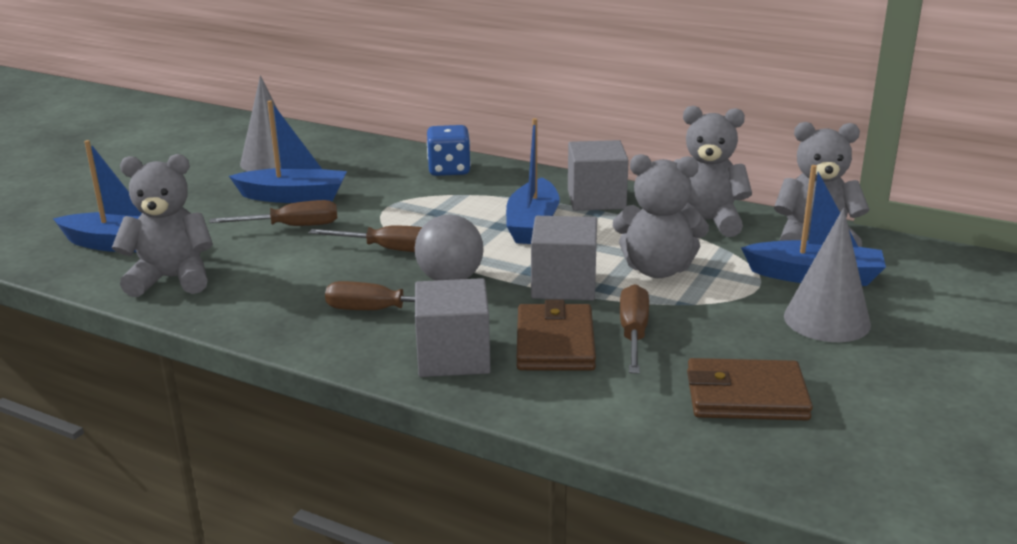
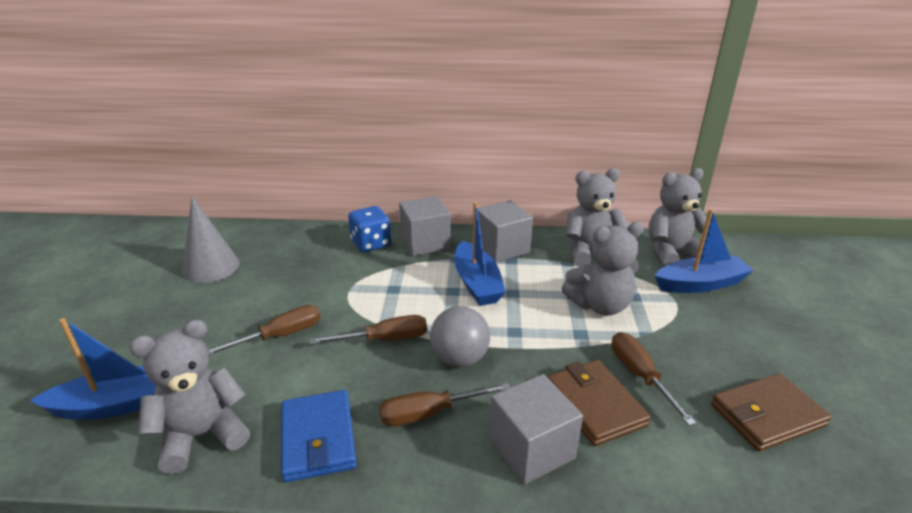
camera: 25 degrees left, 5 degrees up
blue boat [229,100,347,203] -> none
grey cube [531,216,597,301] -> grey cube moved to [399,196,451,256]
grey cone [784,208,871,342] -> none
none -> blue wallet [281,390,357,482]

